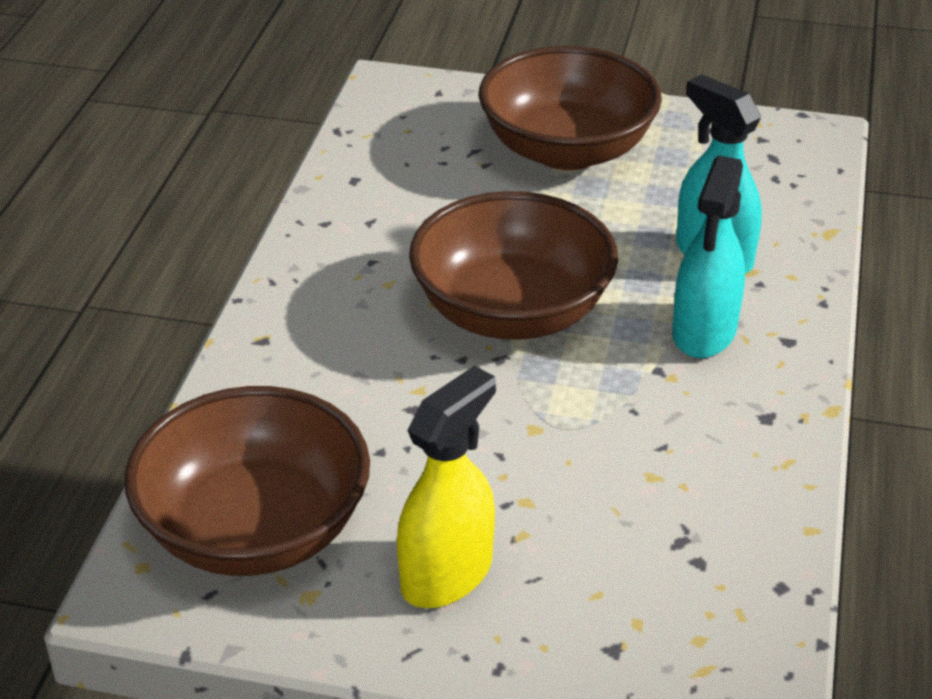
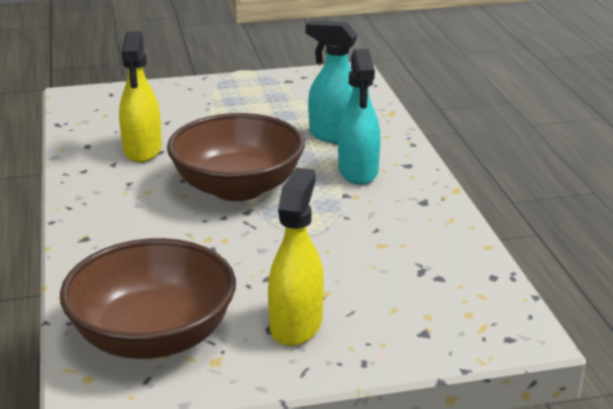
camera: 25 degrees left, 10 degrees down
brown bowl [479,46,662,170] -> none
none -> yellow spray bottle [119,31,162,162]

